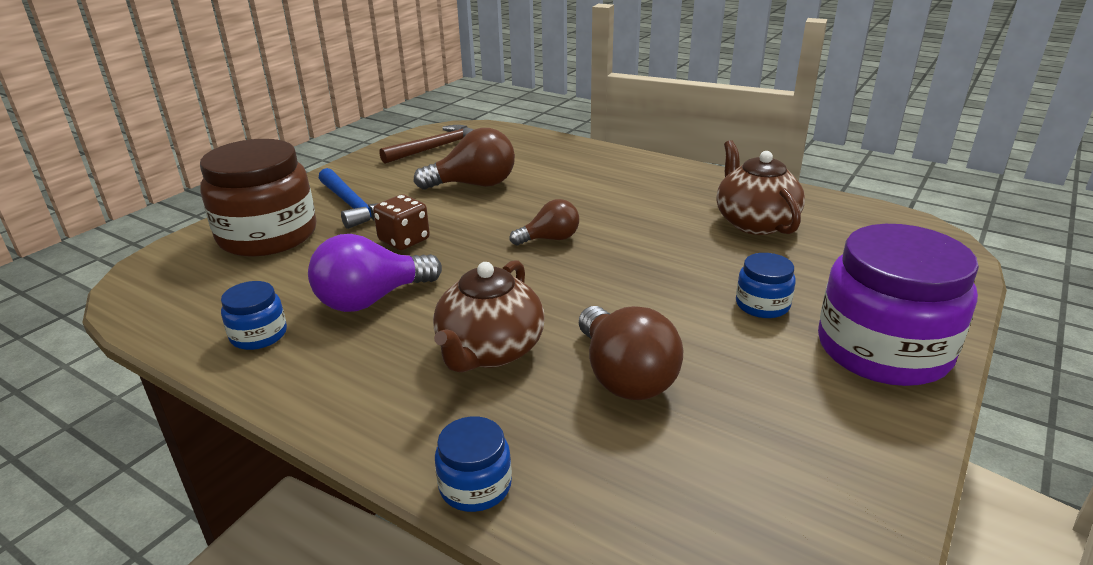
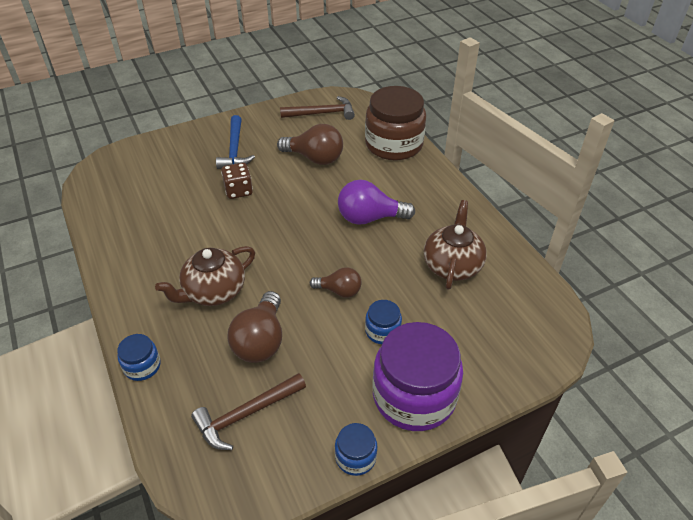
camera: 30 degrees right, 15 degrees up
brown jar [200,139,317,256] -> brown jar moved to [365,86,426,160]
blue jar [221,281,287,350] -> blue jar moved to [335,423,377,476]
purple light bulb [308,234,442,312] -> purple light bulb moved to [338,180,415,225]
brown light bulb [510,199,579,246] -> brown light bulb moved to [310,267,362,298]
none -> brown hammer [191,373,306,450]

